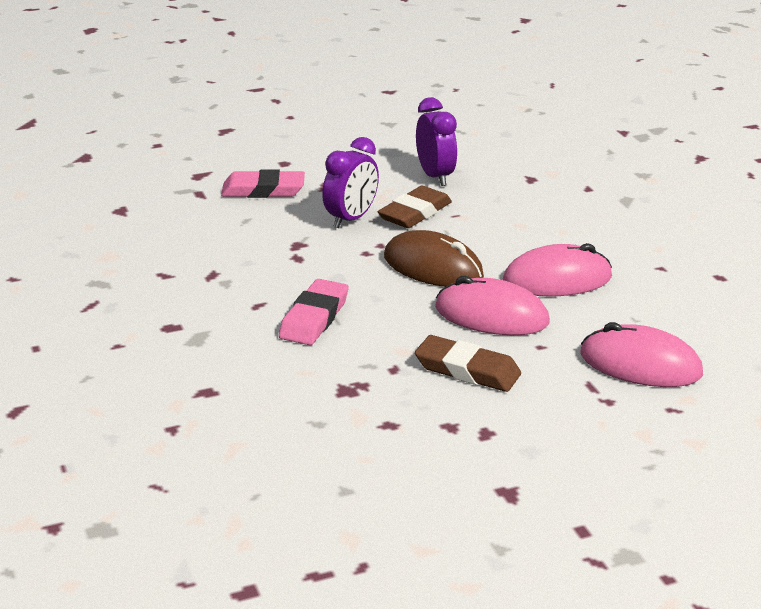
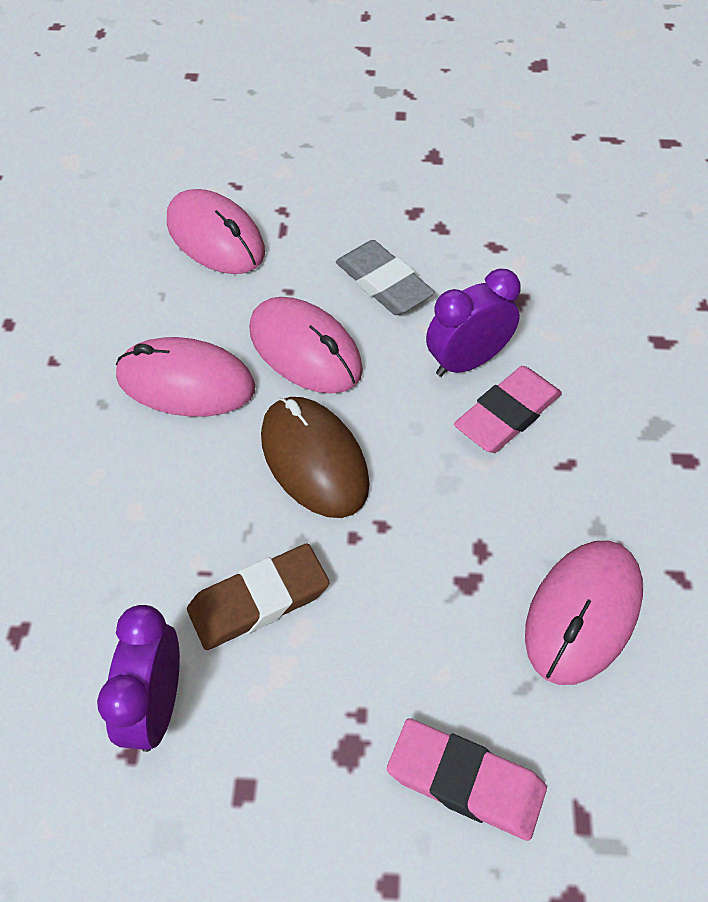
camera: 155 degrees left, 25 degrees up
purple clock [322,137,379,228] -> purple clock moved to [426,269,521,377]
brown eraser [415,335,521,392] -> grey eraser [336,240,435,315]
none -> pink mouse [525,541,643,685]

